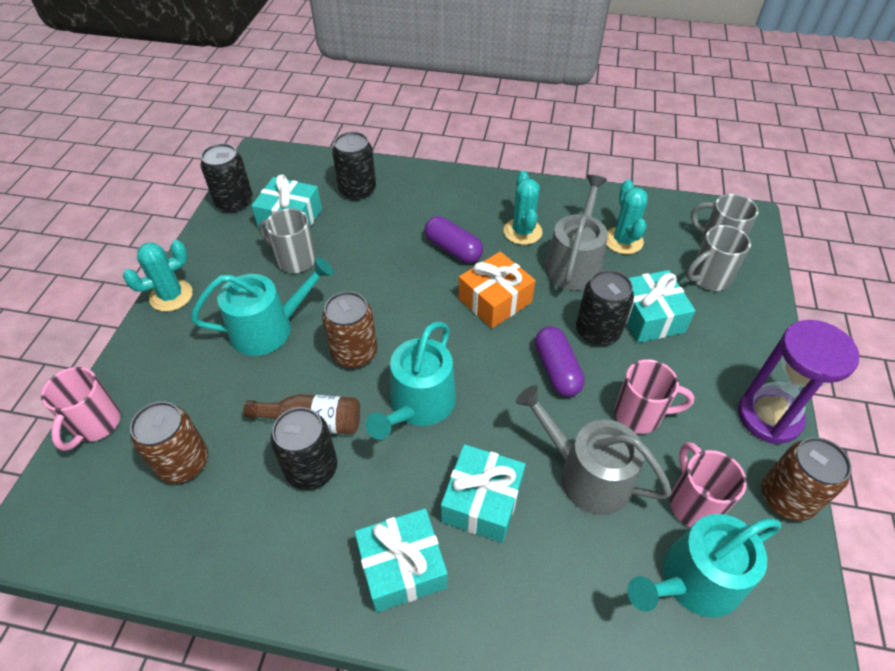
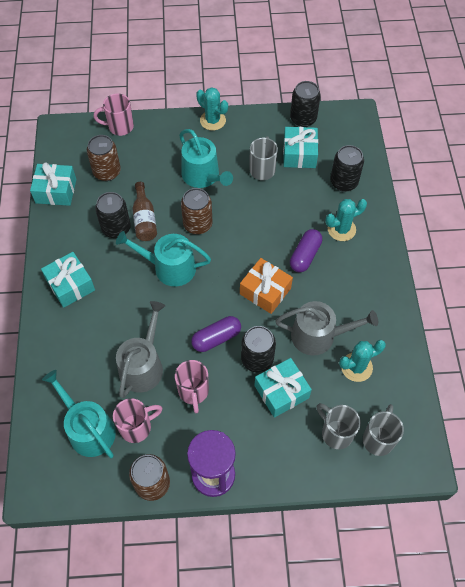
camera: 75 degrees right, 10 degrees up
turquoise gift [441,444,526,543] -> turquoise gift moved to [30,163,76,206]
turquoise cactus [504,171,542,245] -> turquoise cactus moved to [325,199,367,241]

